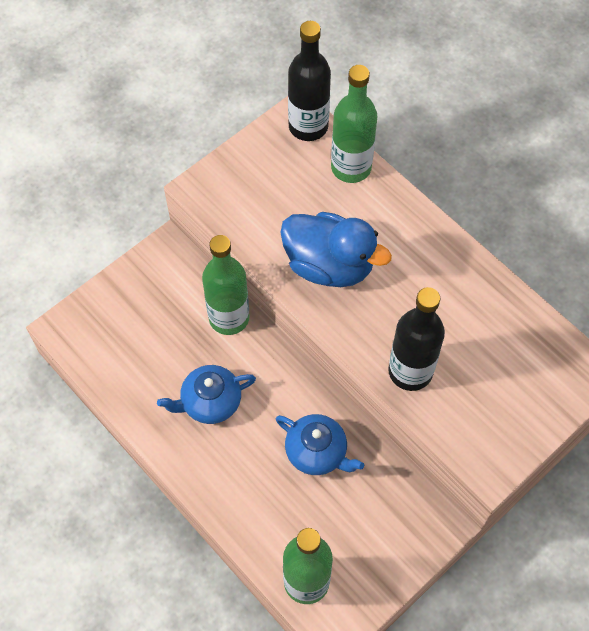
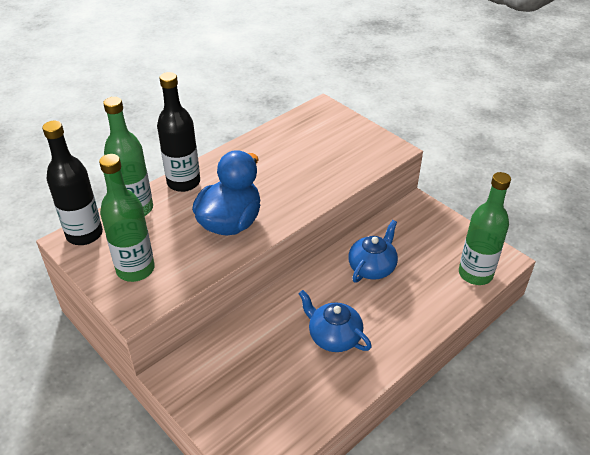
camera: 90 degrees left, 20 degrees down
blue teapot [157,365,256,424] -> blue teapot turned 150 degrees clockwise [298,290,372,352]
green bottle [202,235,250,335] -> green bottle moved to [99,154,155,282]
black bottle [388,287,445,391] -> black bottle moved to [157,72,200,192]

